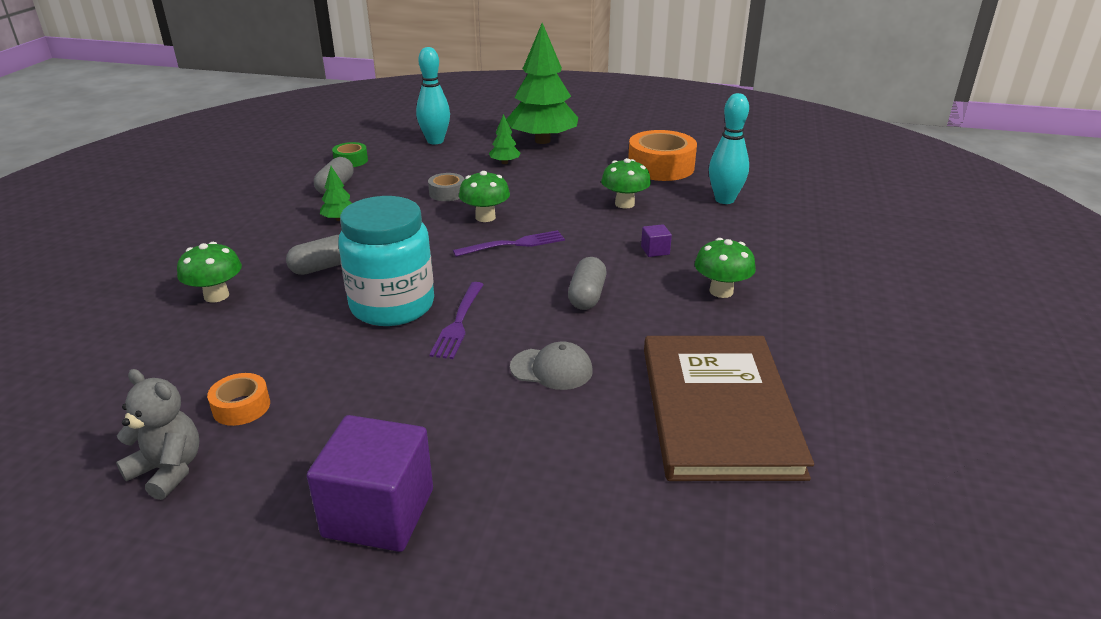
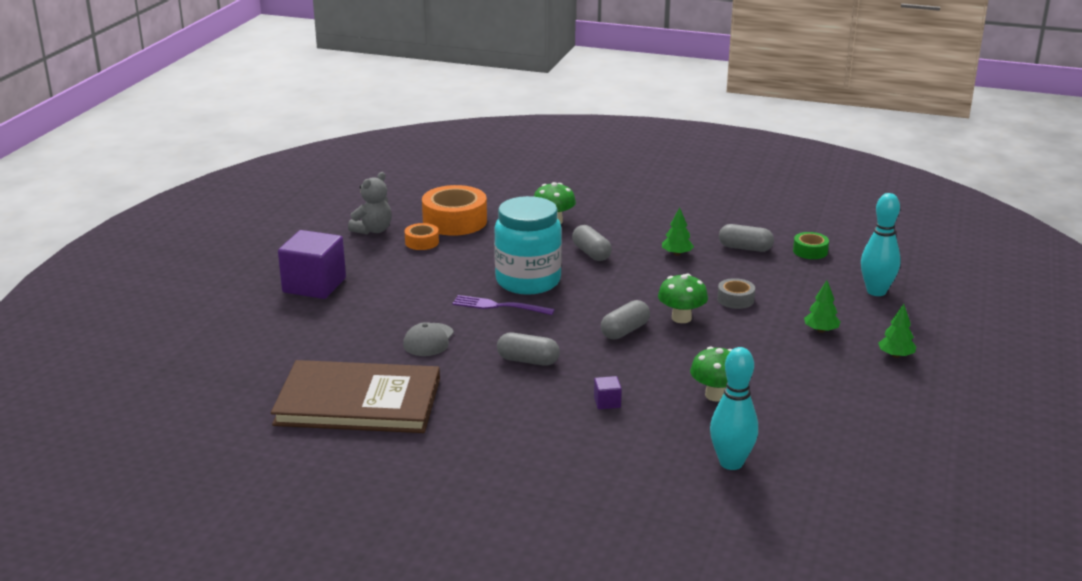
camera: 95 degrees right, 5 degrees down
purple fork [453,230,565,257] -> grey capsule [601,300,650,339]
green tree [506,23,578,144] -> green tree [878,304,916,358], size x0.41
orange tape [628,130,697,181] -> orange tape moved to [422,185,487,236]
green mushroom [695,238,756,298] -> none

